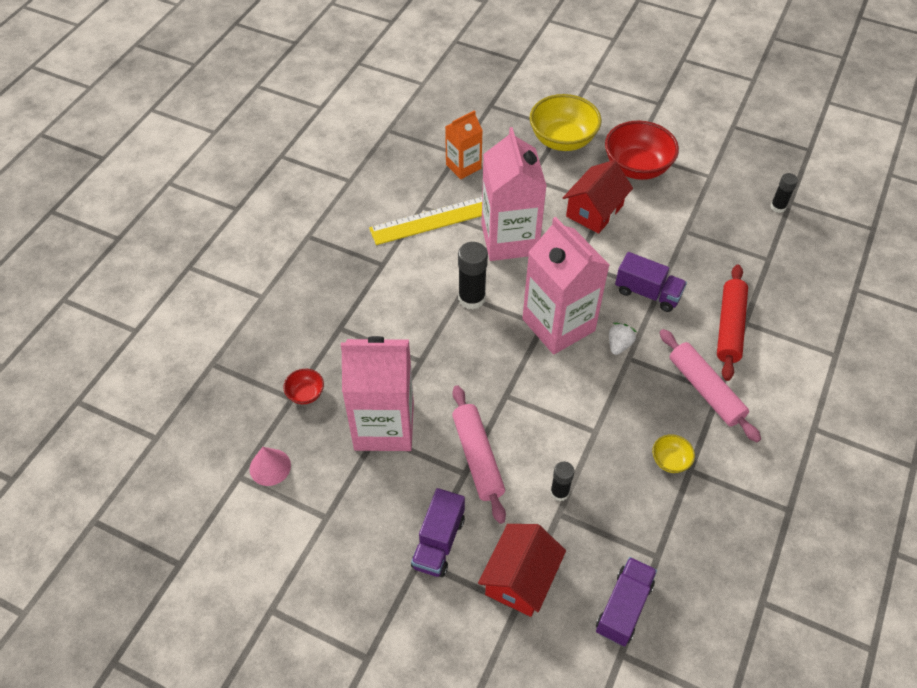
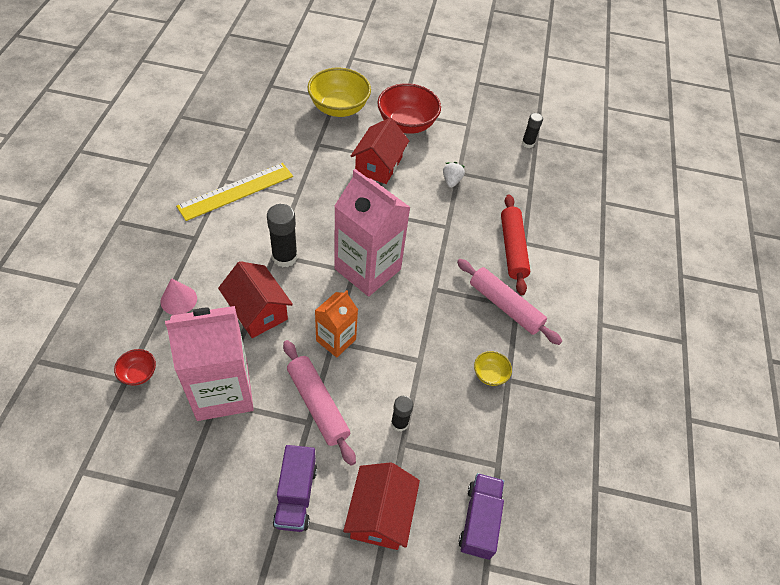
camera: 20 degrees left, 0 degrees up
pink cone [250,447,291,486] -> pink cone moved to [160,278,197,315]
orange carton [445,110,483,179] -> orange carton moved to [315,290,358,358]
pink carton [481,127,547,261] -> none
white strawberry [609,323,637,355] -> white strawberry moved to [443,162,465,188]
purple truck [615,252,687,312] -> none
none -> red house [218,261,293,338]

